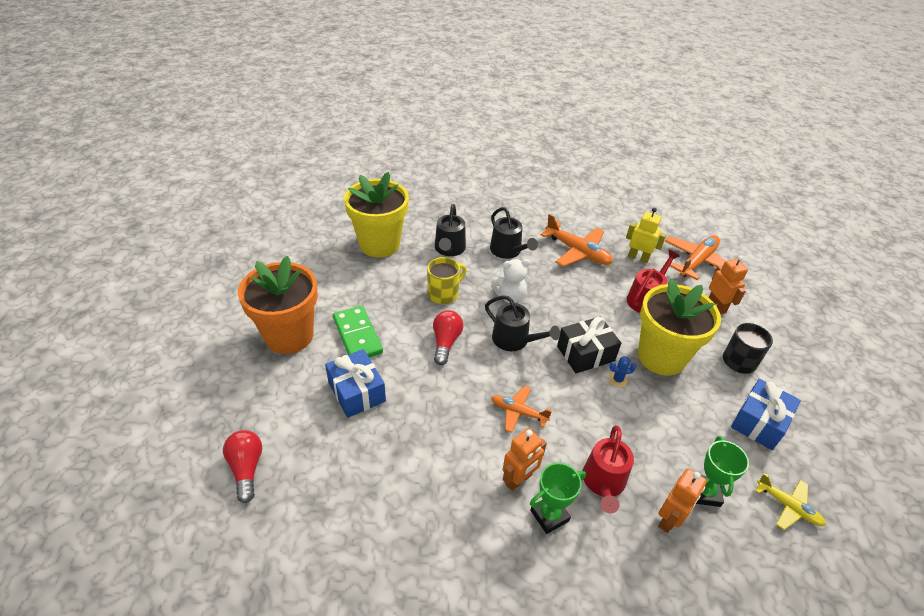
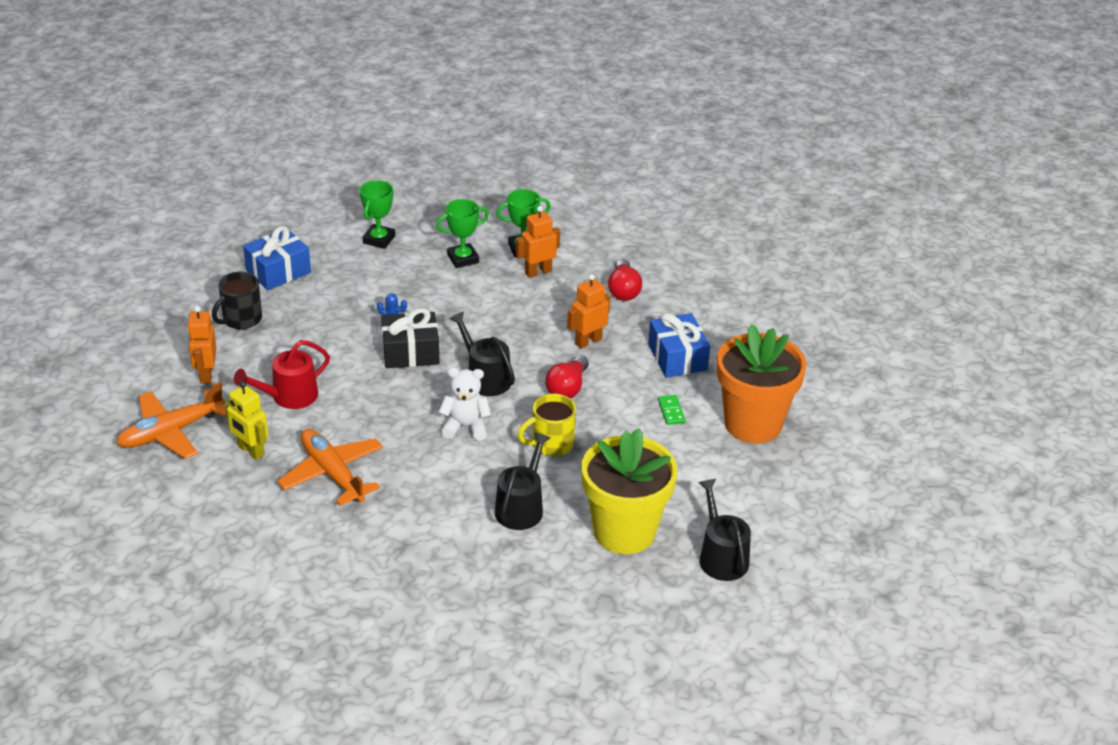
camera: 165 degrees left, 5 degrees down
red light bulb [223,430,262,503] -> red light bulb moved to [608,259,642,301]
green domino [333,306,383,358] -> green domino [658,395,685,425], size x0.49
black watering can [490,207,538,259] -> black watering can moved to [698,479,751,581]
orange plane [492,386,552,433] -> none
red watering can [583,425,634,514] -> green trophy [436,199,489,268]
yellow flower pot [638,278,721,376] -> none
orange robot [658,468,707,533] -> orange robot moved to [567,274,610,349]
yellow plane [755,473,826,530] -> none

